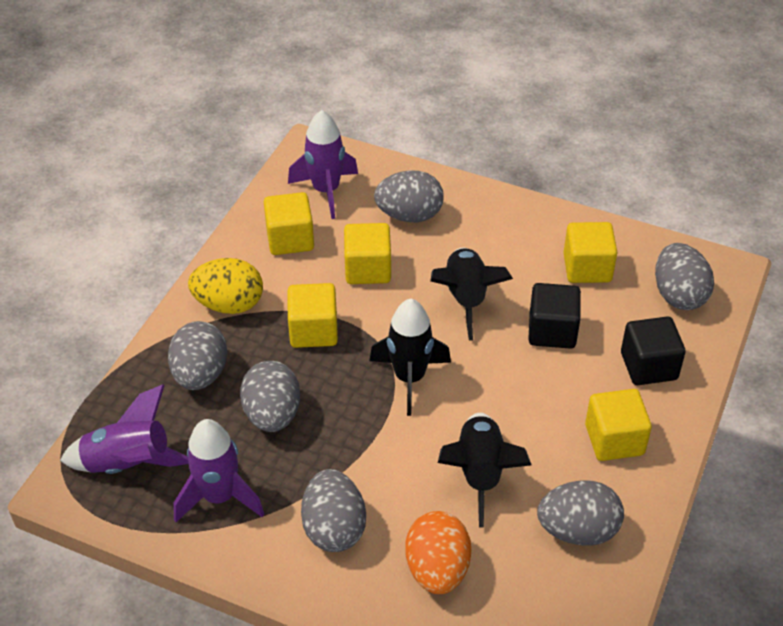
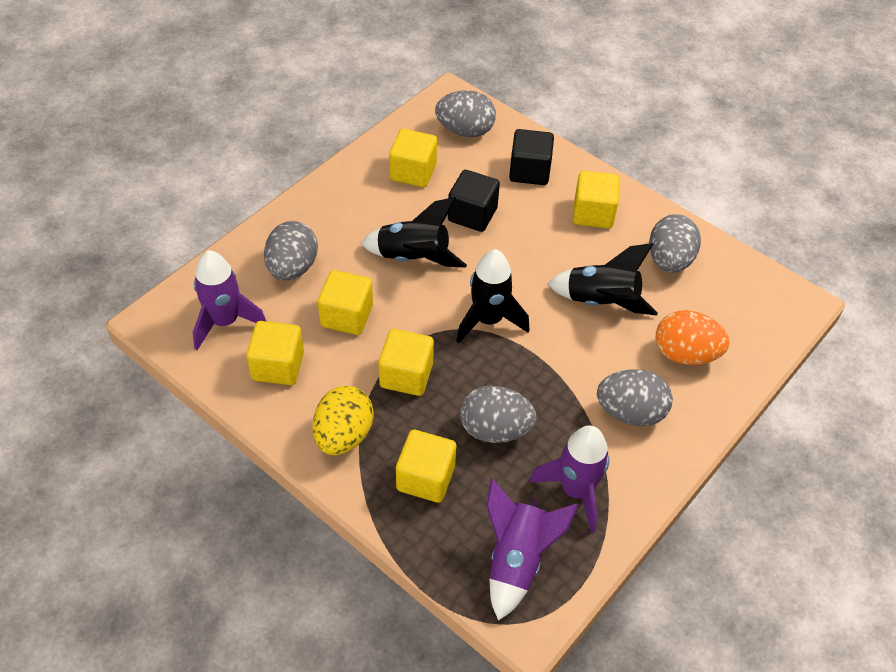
camera: 75 degrees left, 5 degrees up
grey egg [168,321,228,390] -> yellow cube [396,430,456,503]

